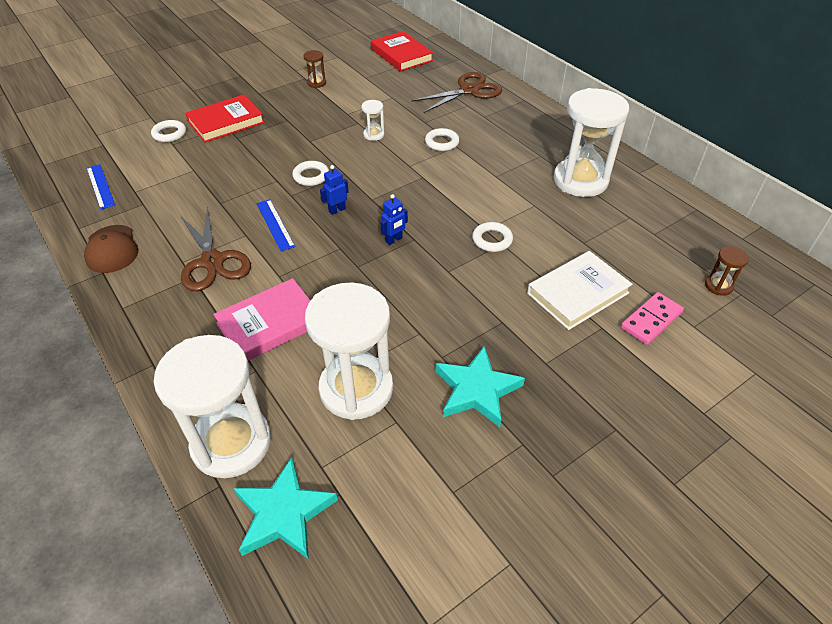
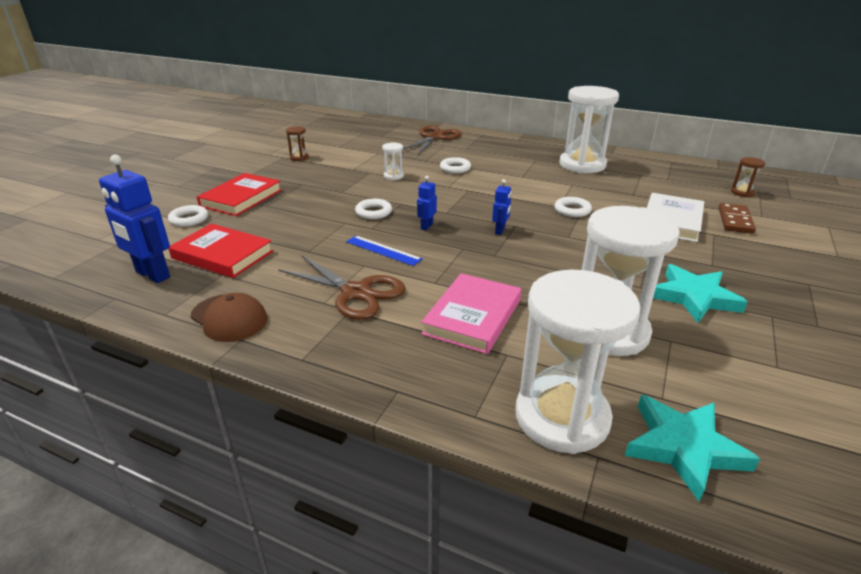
camera: 30 degrees left, 15 degrees down
blue ruler [86,164,115,209] -> blue robot [99,154,170,283]
red book [371,31,433,72] -> red book moved to [168,223,273,278]
pink domino [621,292,684,345] -> brown domino [718,203,756,234]

